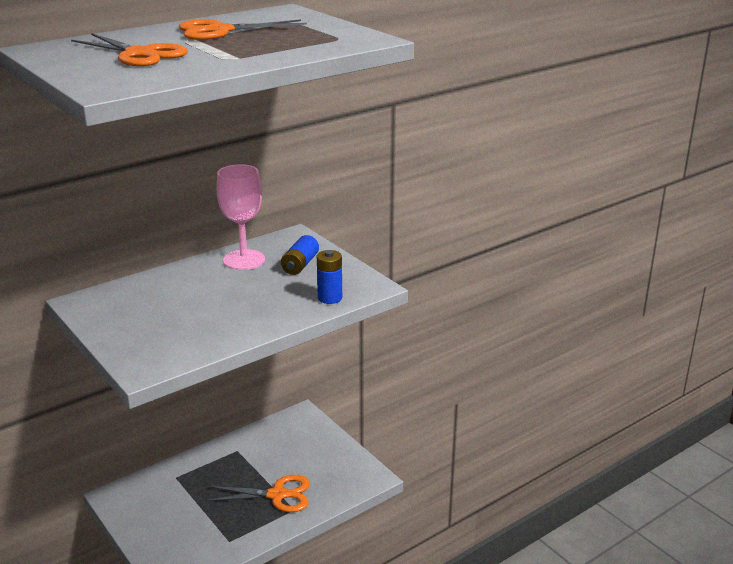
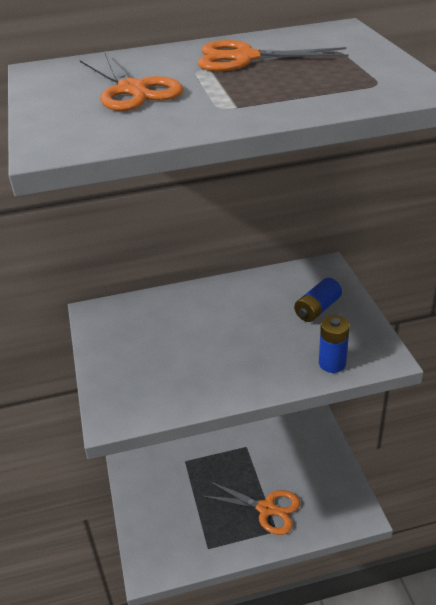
camera: 25 degrees right, 10 degrees up
pink goblet [216,164,265,270] -> none

